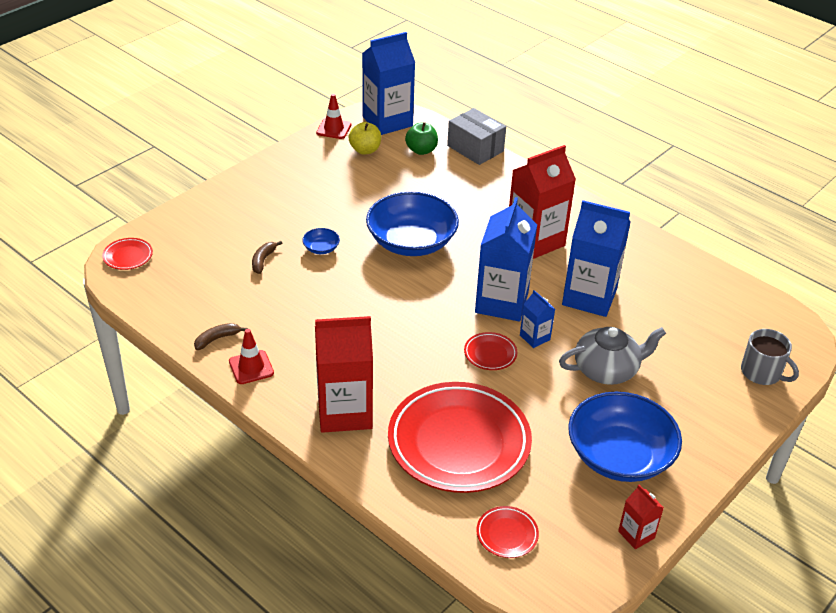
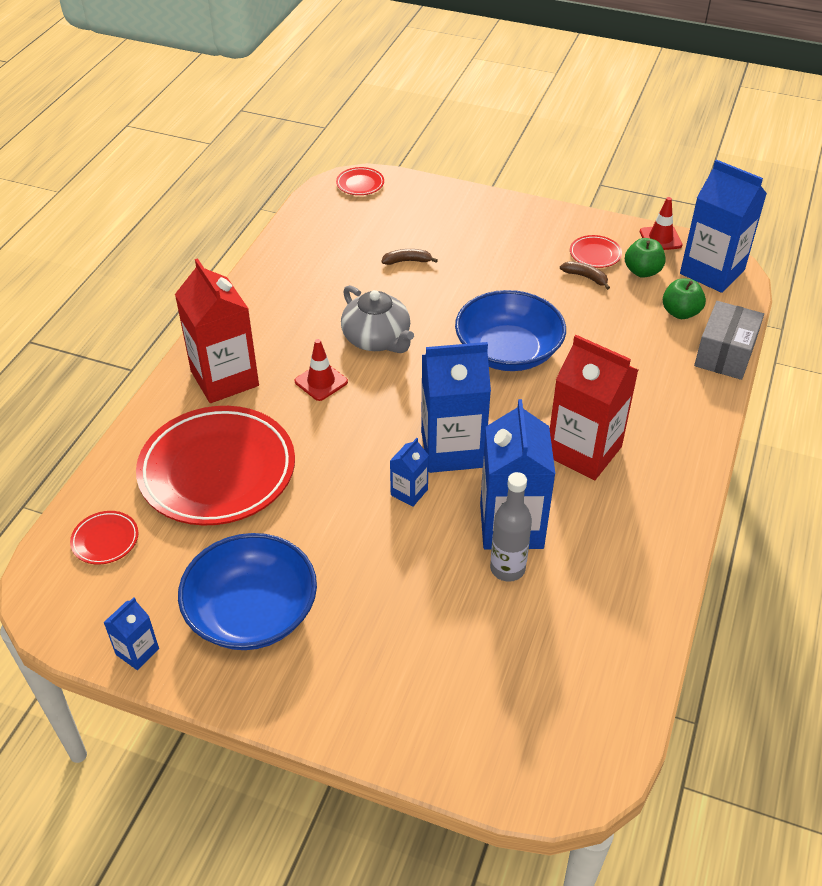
camera: 70 degrees right, 5 degrees up
brown banana [194,323,247,350] -> brown banana moved to [560,261,610,290]
red traffic cone [229,329,274,384] -> red traffic cone moved to [295,339,348,401]
blue bowl [302,228,340,254] -> none
yellow apple [349,122,381,155] -> green apple [625,238,665,278]
red plate [464,332,517,370] -> red plate moved to [570,235,622,268]
grey teapot [559,327,666,385] -> grey teapot moved to [341,285,414,353]
red carton [618,485,664,549] -> blue carton [103,597,159,670]
grey mug [741,329,799,385] -> none
none -> grey bottle [490,472,532,582]

